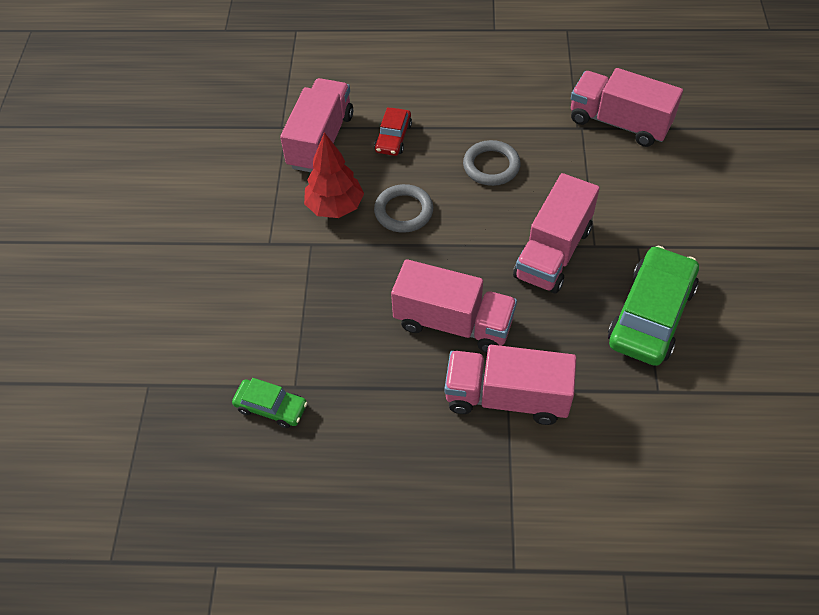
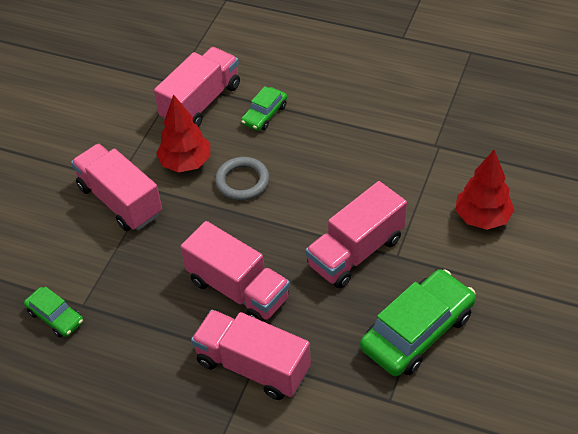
camera: 20 degrees right, 5 degrees down
red car [374,108,412,156] -> green car [241,86,287,131]
grey ring [463,140,521,186] -> none
pink truck [571,68,683,147] -> pink truck moved to [71,144,162,231]
none -> red tree [455,150,514,230]

